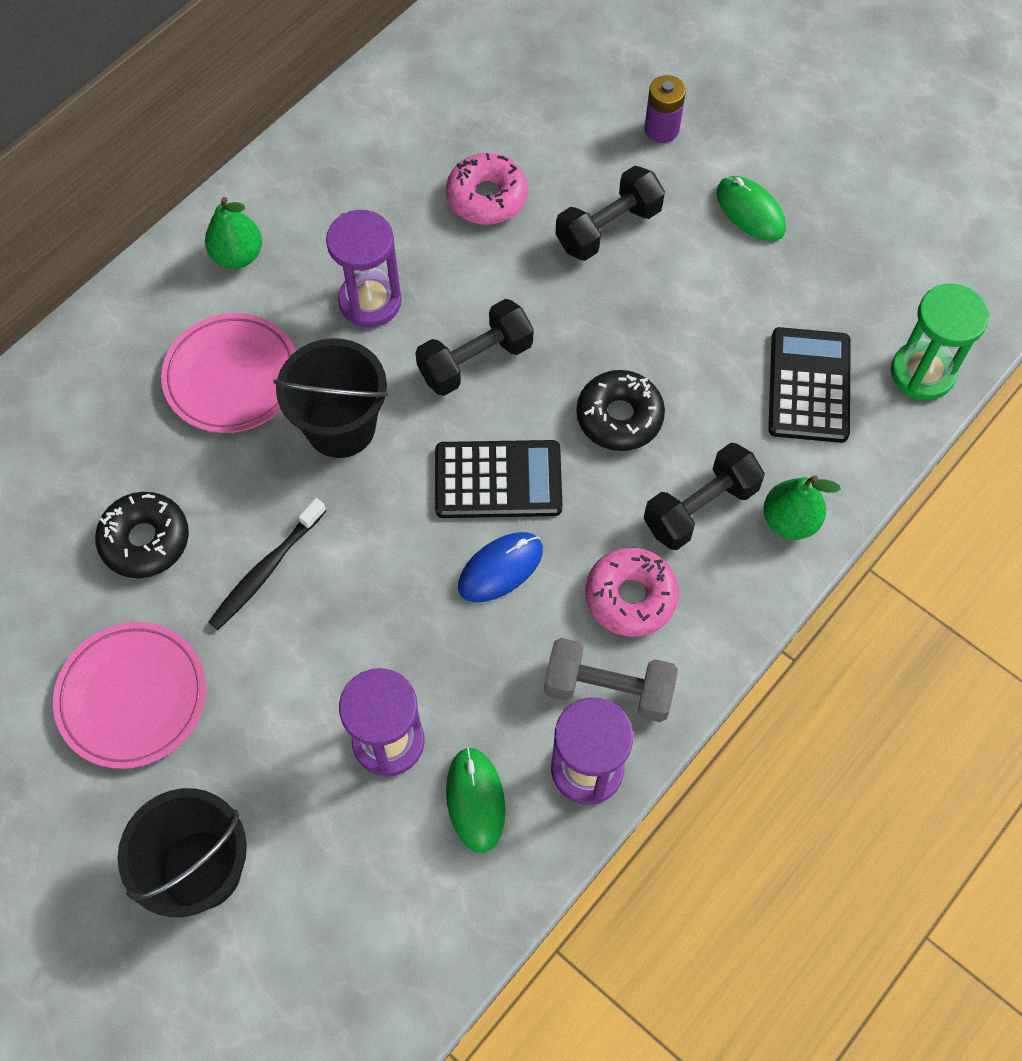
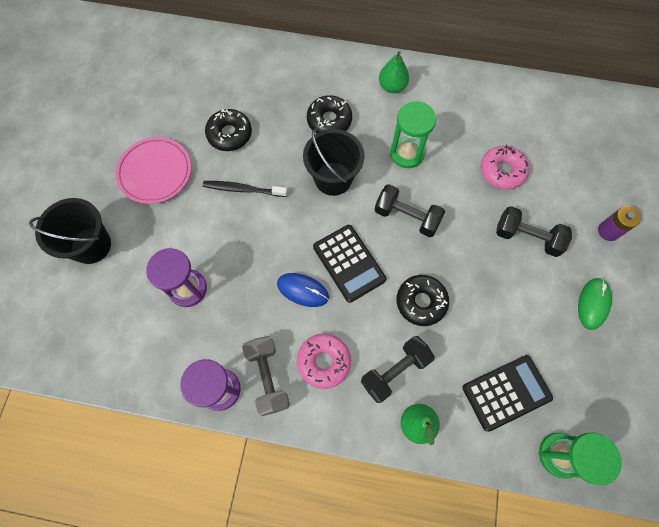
camera: 60 degrees right, 5 degrees up
pink plate [161,313,296,433] -> black donut [307,95,352,134]
purple hourglass [326,210,402,328] -> green hourglass [390,101,436,168]
green mouse [446,747,505,853] -> none
black dumbbell [643,443,765,550] -> black dumbbell turned 60 degrees counterclockwise [361,336,435,403]

